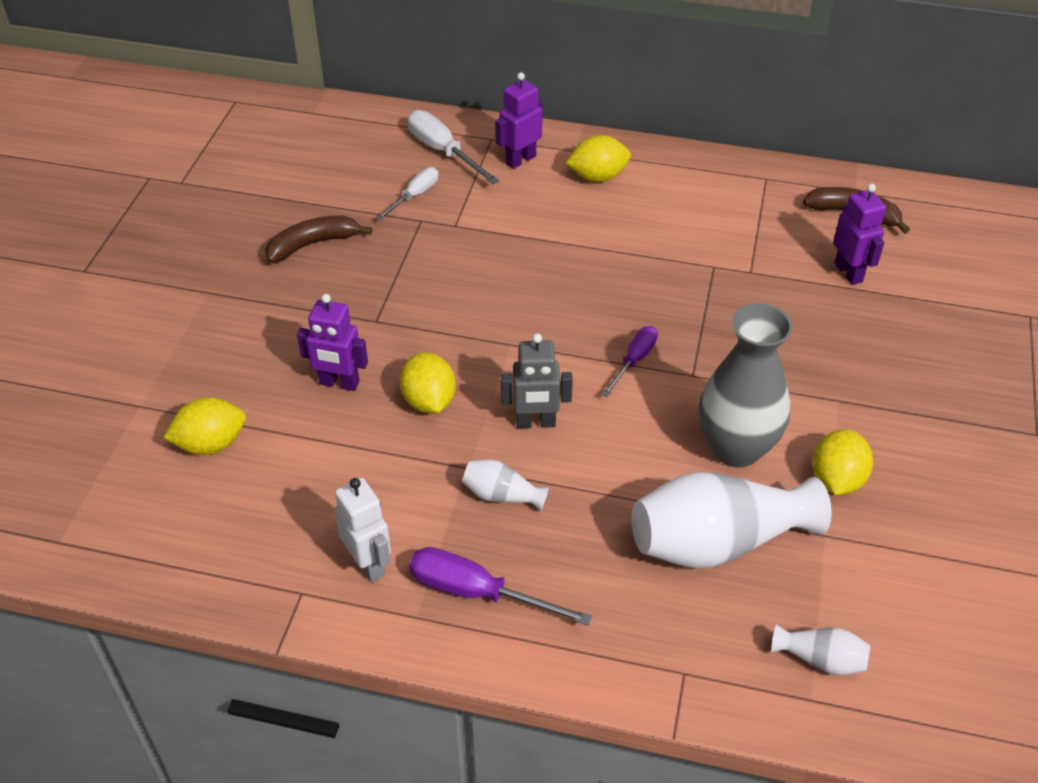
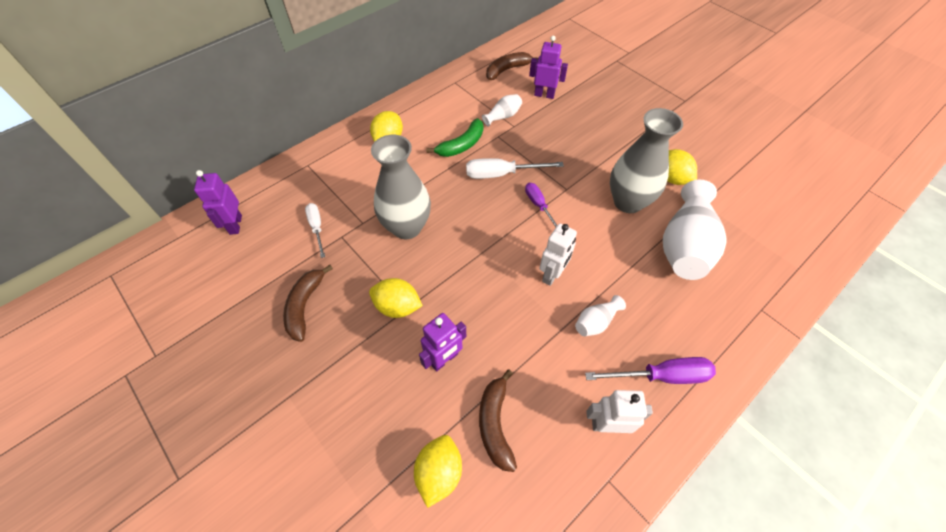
camera: 55 degrees left, 10 degrees up
yellow lemon [400,352,456,413] -> yellow lemon moved to [369,278,423,318]
white screwdriver [408,110,499,184] -> white screwdriver moved to [466,158,564,179]
purple screwdriver [409,547,592,626] -> purple screwdriver turned 150 degrees counterclockwise [585,357,716,384]
purple robot [495,72,543,169] -> purple robot moved to [194,170,242,235]
grey robot [501,334,573,428] -> white robot [539,223,577,286]
white vase [771,624,871,675] -> white vase moved to [482,94,522,127]
none -> grey vase [371,134,431,239]
none -> green banana [426,118,483,157]
none -> brown banana [479,369,517,472]

